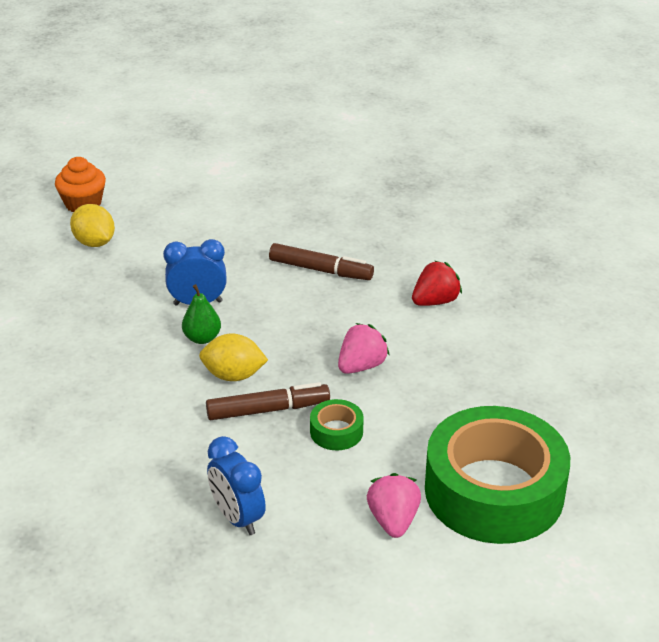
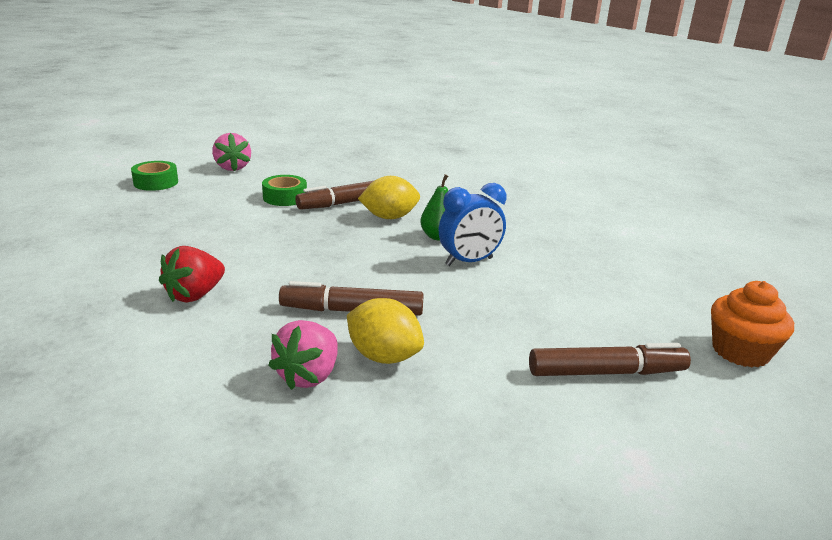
camera: 160 degrees right, 10 degrees down
yellow lemon [70,204,115,247] -> yellow lemon moved to [347,298,424,364]
blue clock [207,436,266,535] -> none
pink strawberry [338,323,390,374] -> pink strawberry moved to [268,320,338,390]
green tape [425,406,570,544] -> green tape [131,161,178,191], size x0.40
none -> brown marker [529,343,691,376]

